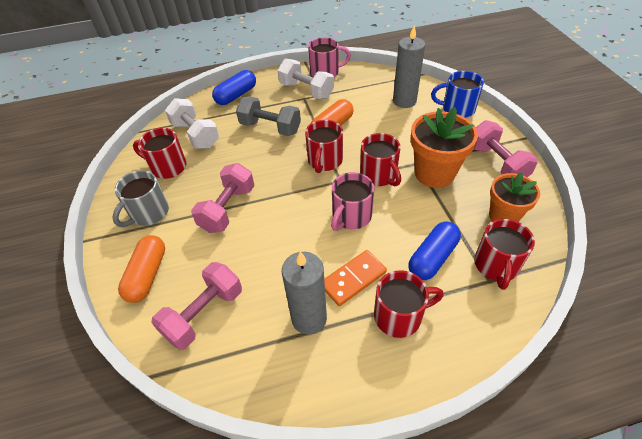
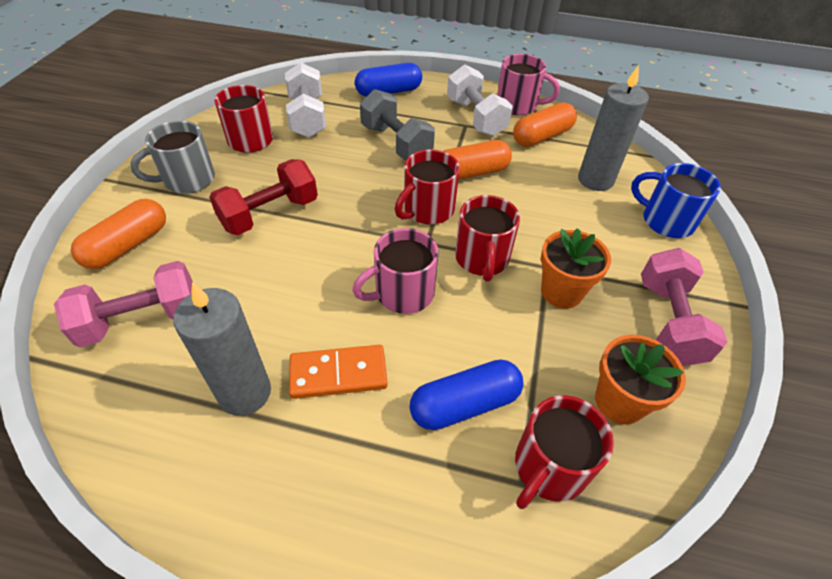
camera: 25 degrees right, 0 degrees up
pink dumbbell [191,163,255,233] -> red dumbbell [209,159,318,235]
red mug [374,270,444,338] -> none
orange flower pot [411,107,478,188] -> orange flower pot [541,228,611,308], size x0.67
none -> orange capsule [513,102,577,147]

